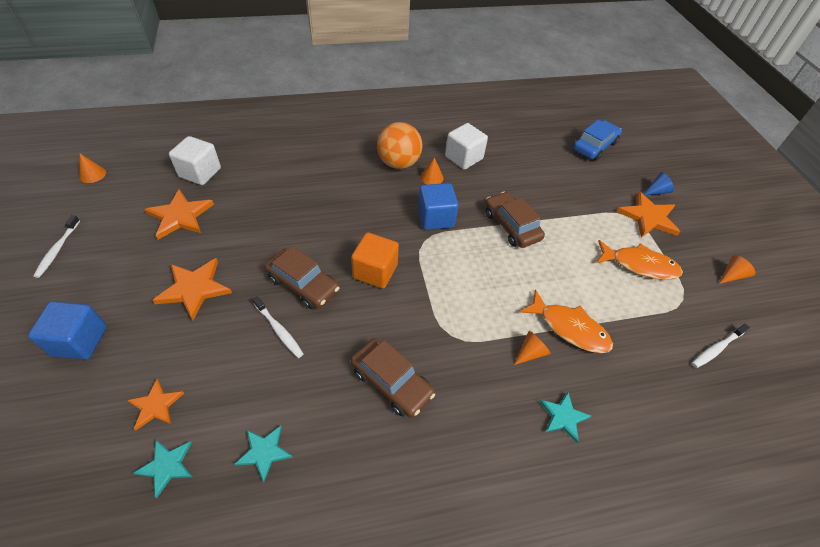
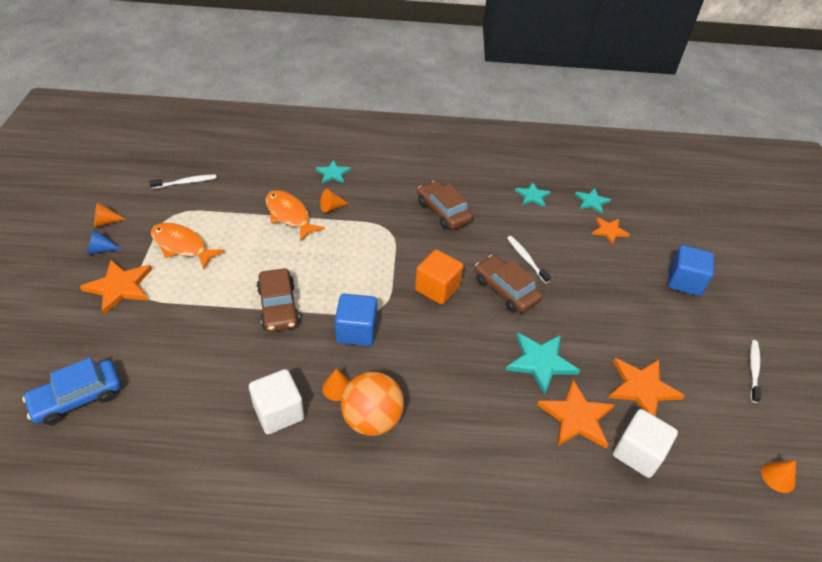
camera: 165 degrees left, 5 degrees down
orange star [152,258,232,320] -> orange star moved to [537,380,615,449]
blue cone [644,172,674,195] -> blue cone moved to [87,229,121,255]
none -> turquoise star [506,333,580,395]

